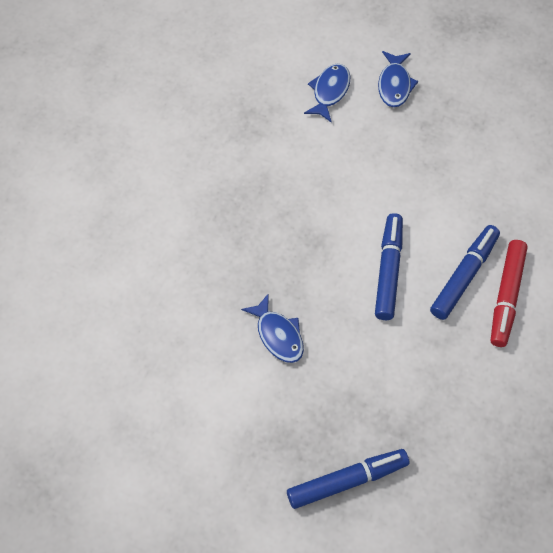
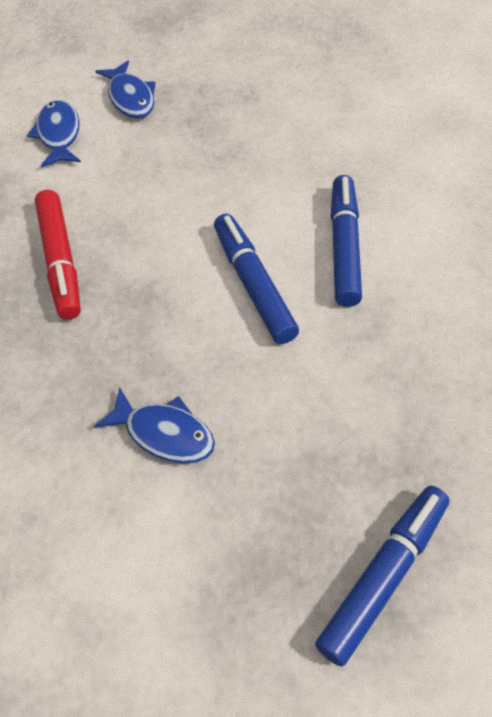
camera: 30 degrees left, 5 degrees down
red marker [491,240,528,347] -> red marker moved to [35,190,81,320]

